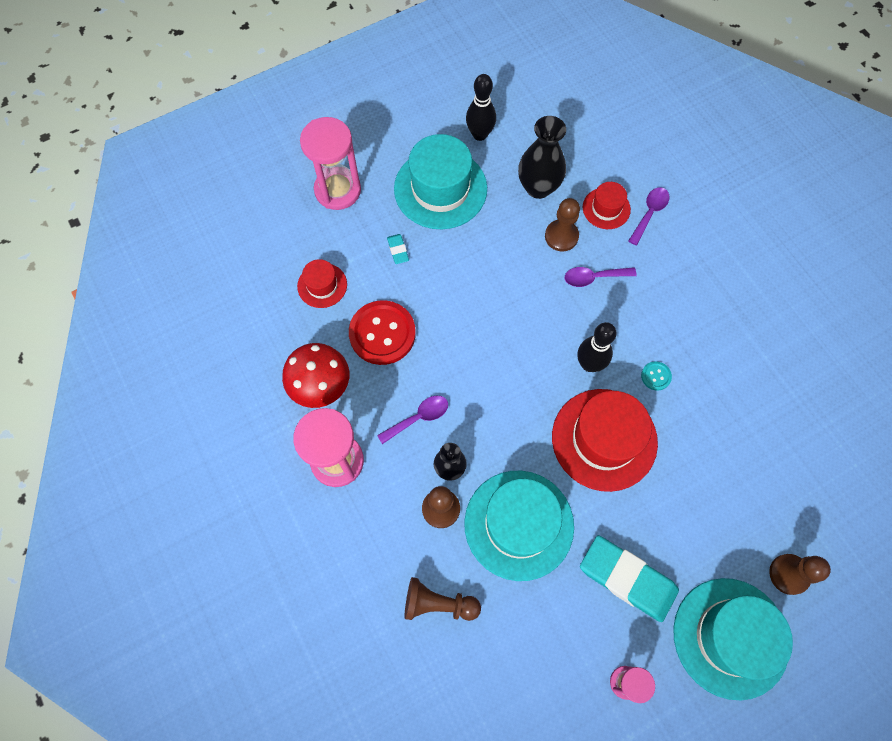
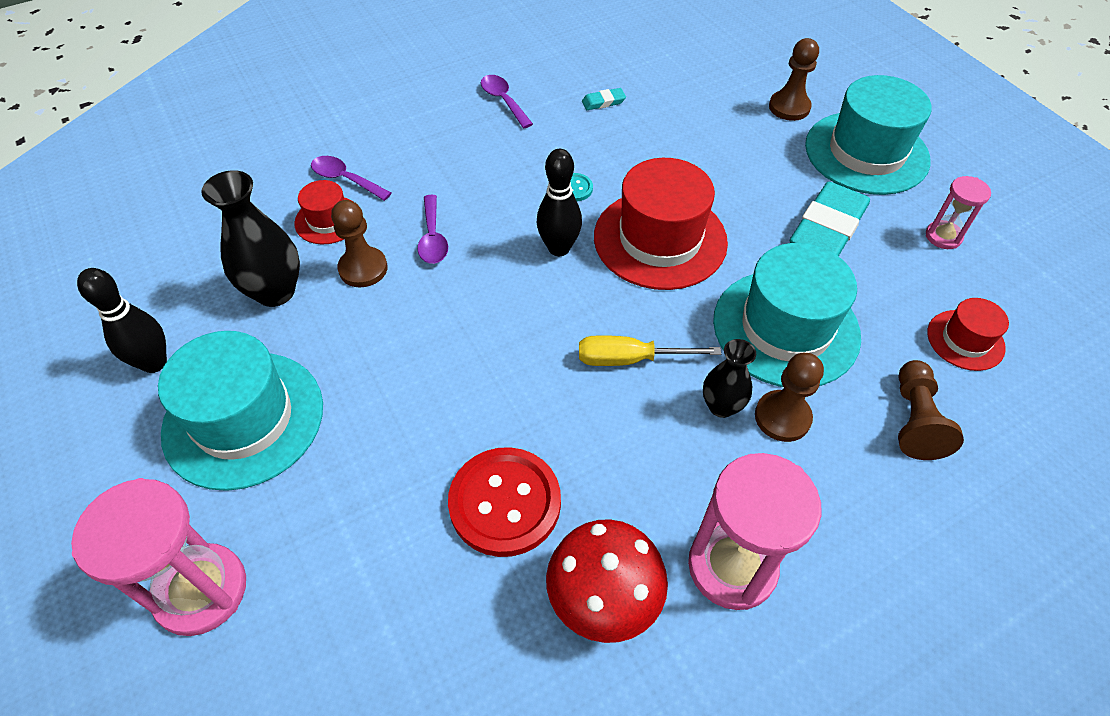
camera: 90 degrees left, 15 degrees down
red hat [297,259,347,308] -> red hat moved to [927,298,1009,371]
purple spoon [377,395,448,444] -> purple spoon moved to [481,75,533,128]
turquoise eraser [387,234,409,264] -> turquoise eraser moved to [582,88,626,110]
none -> yellow screwdriver [579,335,721,366]

